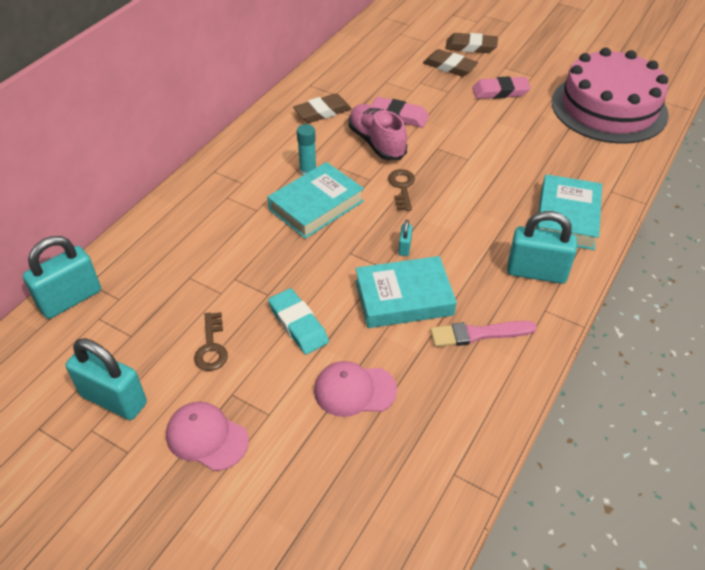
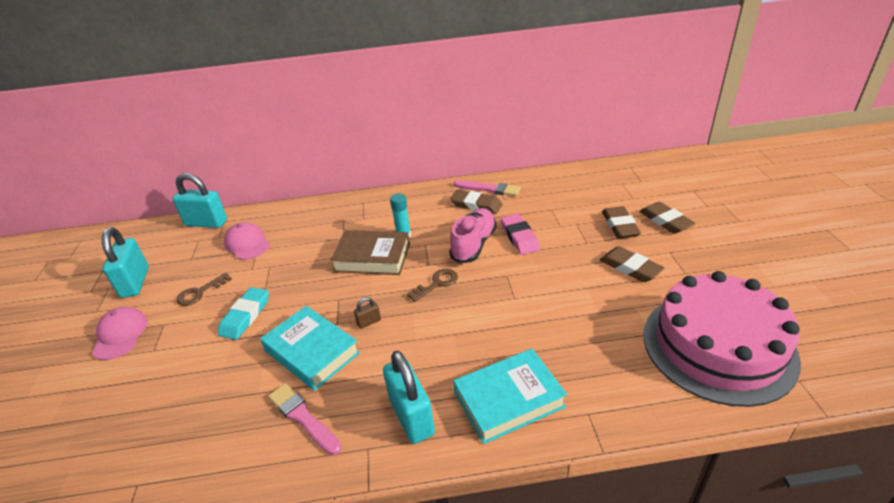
camera: 55 degrees right, 10 degrees down
turquoise book [267,162,364,239] -> brown book [330,230,410,275]
pink cap [314,361,397,417] -> pink cap moved to [224,222,270,260]
turquoise padlock [398,220,412,256] -> brown padlock [354,297,381,329]
pink eraser [472,76,531,99] -> brown eraser [600,246,665,282]
none -> pink brush [454,180,521,196]

